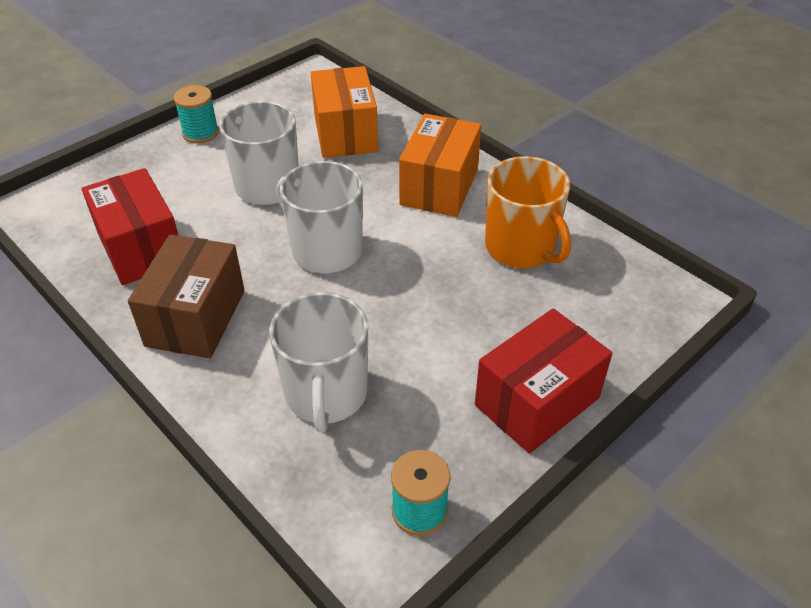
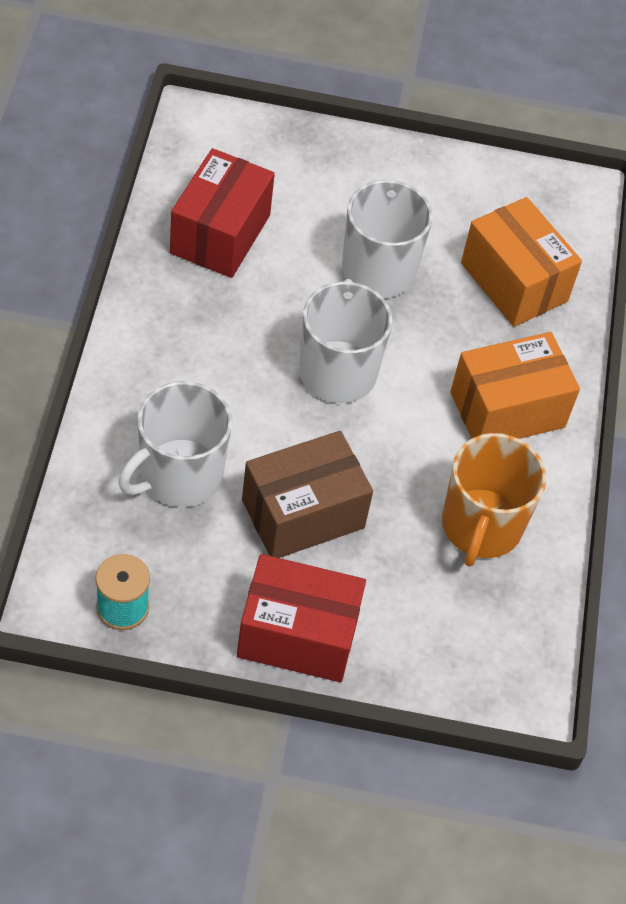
camera: 45 degrees right, 10 degrees up
brown box [128,234,245,358] -> brown box moved to [242,431,373,558]
turquoise spool [174,85,219,143] -> none
orange box [311,66,378,158] -> orange box turned 75 degrees counterclockwise [461,197,582,327]

